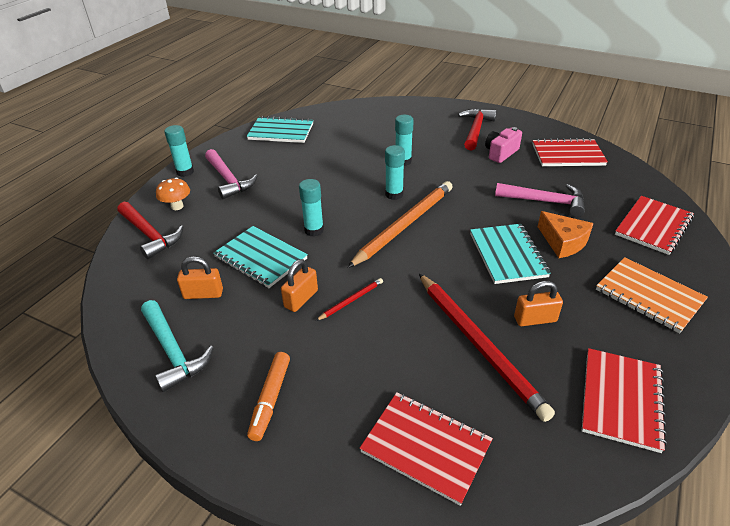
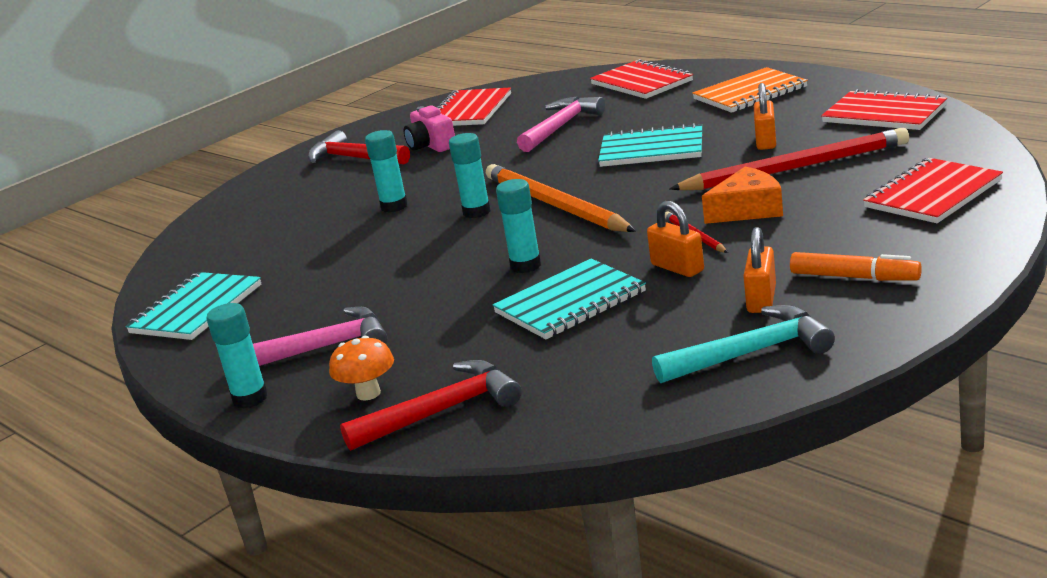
camera: 70 degrees left, 15 degrees down
orange padlock [177,256,223,299] -> orange padlock moved to [743,227,776,313]
orange cheese [538,211,594,258] -> orange cheese moved to [702,167,783,224]

